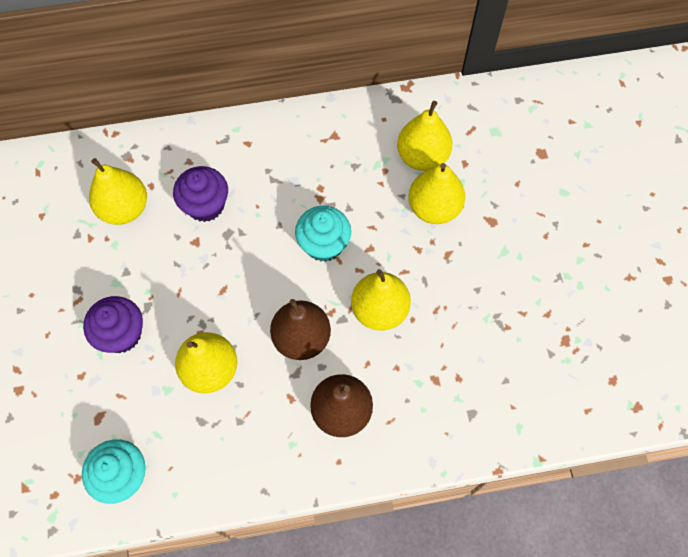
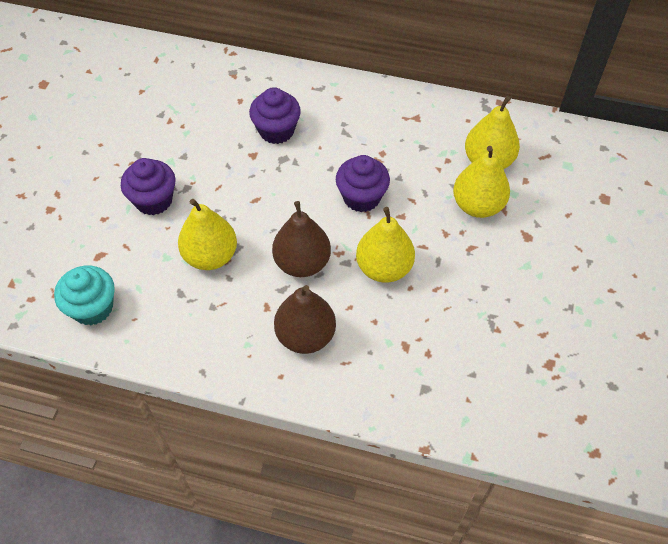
camera: 25 degrees right, 10 degrees down
yellow pear [89,158,147,225] -> none
turquoise cupcake [295,206,351,262] -> purple cupcake [336,155,390,212]

